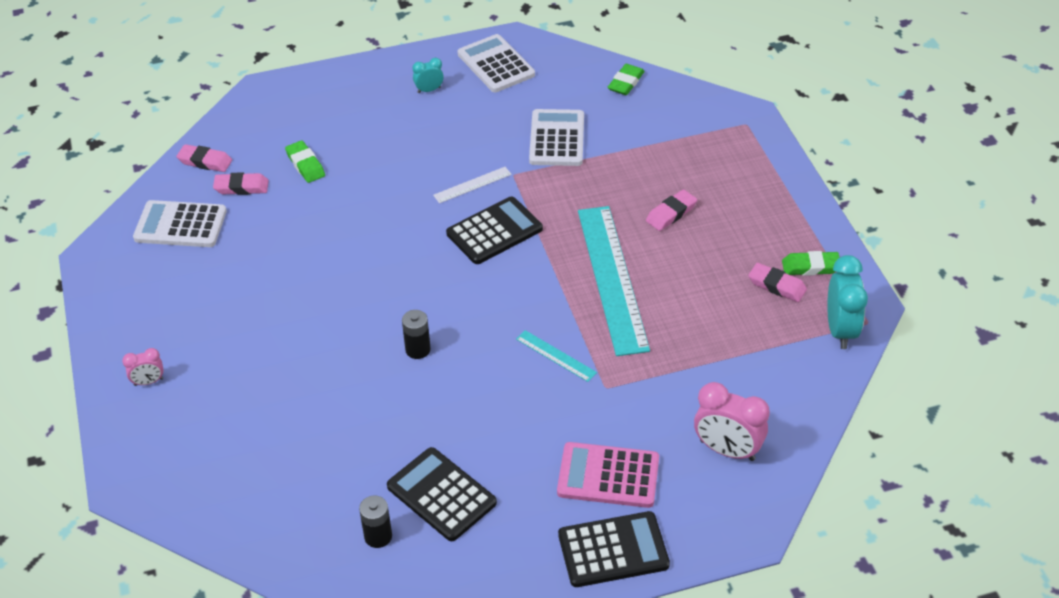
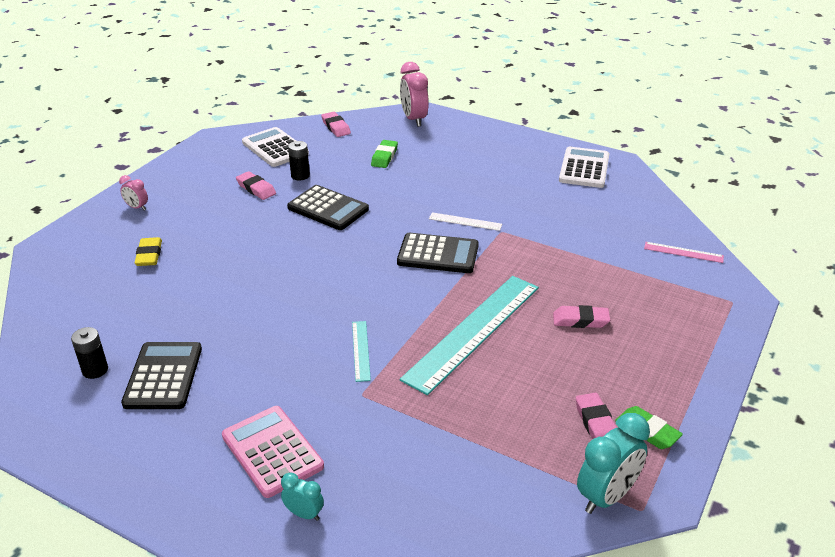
camera: 45 degrees right, 10 degrees down
pink eraser [213,172,269,195] -> pink eraser moved to [236,171,276,200]
black battery [402,310,431,359] -> black battery moved to [288,141,310,181]
turquoise clock [412,58,444,93] -> turquoise clock moved to [281,472,324,521]
white calculator [529,109,584,166] -> none
black calculator [558,511,670,587] -> black calculator moved to [287,185,369,230]
green eraser [608,64,645,95] -> none
pink clock [694,382,770,461] -> pink clock moved to [400,62,429,127]
none -> yellow eraser [134,237,162,266]
none -> pink ruler [644,242,724,263]

